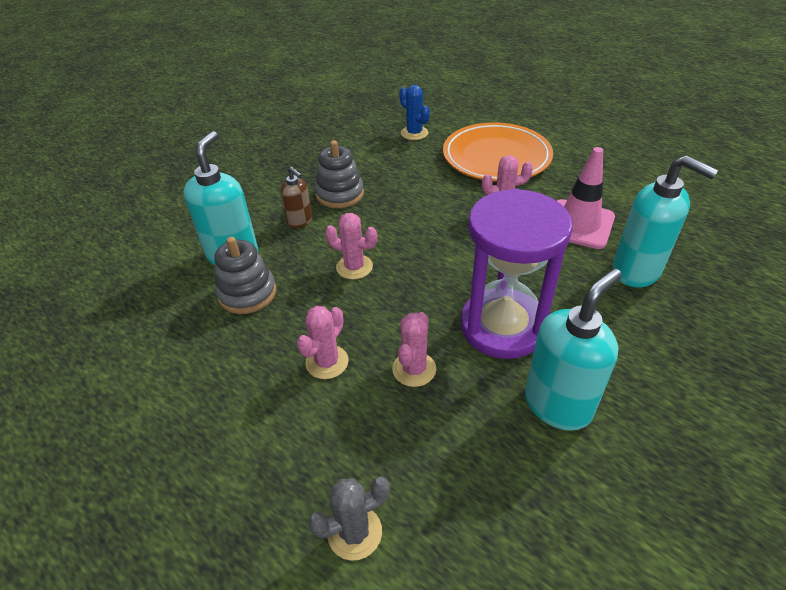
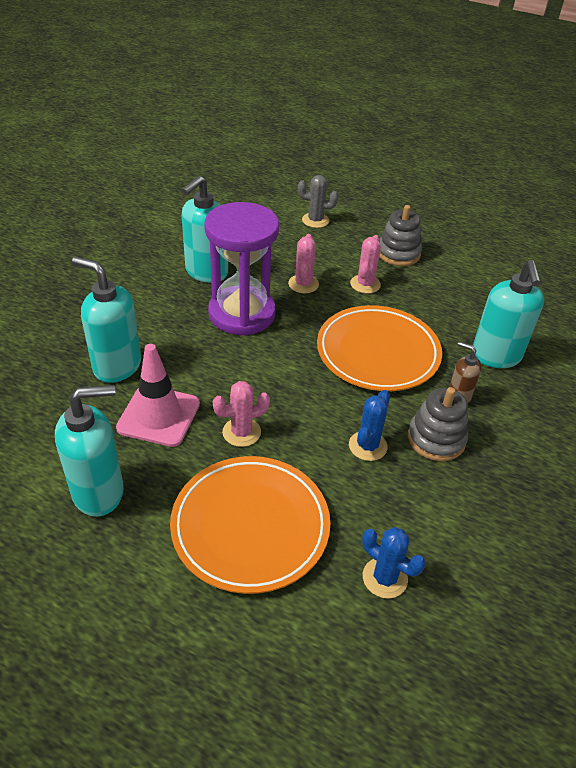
camera: 165 degrees right, 0 degrees up
grey stacking toy [214,237,277,314] -> grey stacking toy moved to [379,205,422,266]
grey cactus [308,476,390,561] -> grey cactus turned 45 degrees clockwise [298,175,339,228]
pink cactus [325,213,377,279] -> orange plate [317,305,442,391]
none -> turquoise soap dispenser [55,385,124,517]
none -> blue cactus [349,390,390,461]

